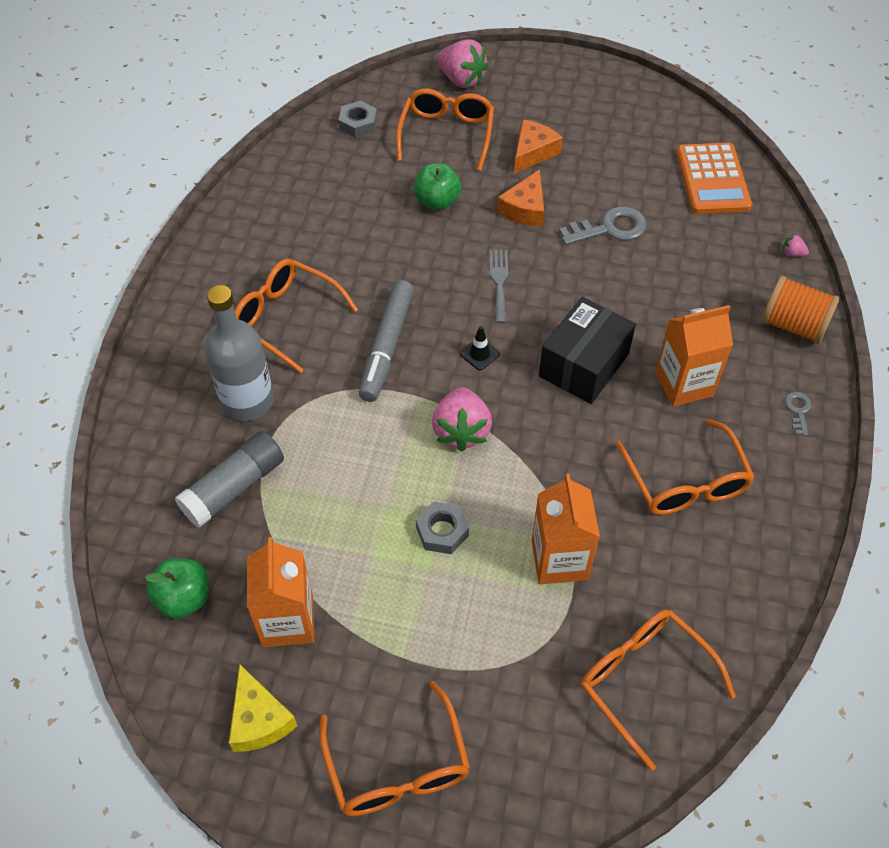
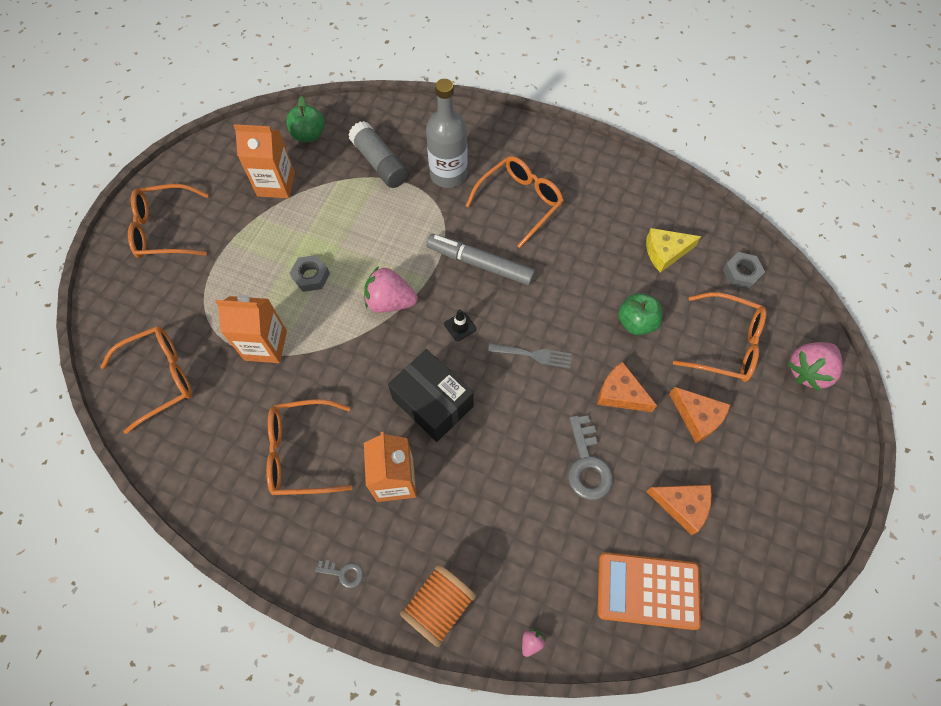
camera: 100 degrees right, 10 degrees up
yellow cheese [229,665,298,752] -> yellow cheese moved to [646,228,701,273]
none -> orange cheese [646,485,712,535]

